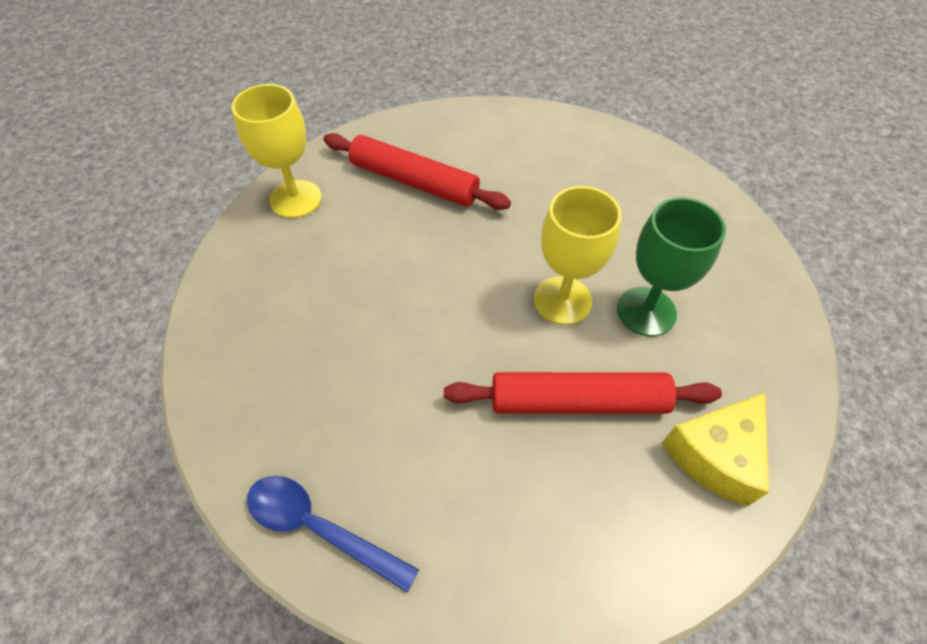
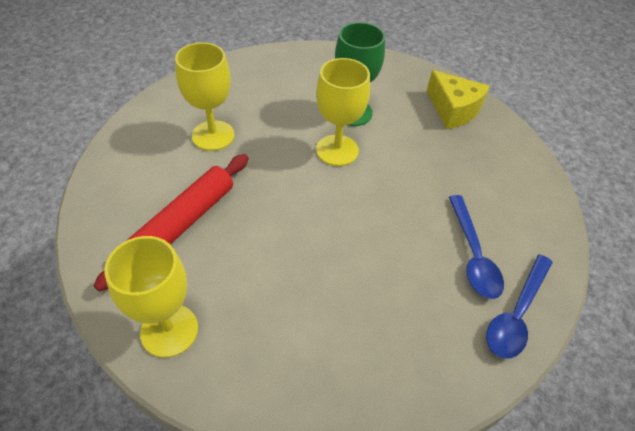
camera: 85 degrees left, 5 degrees down
red rolling pin [444,372,722,414] -> none
none -> yellow goblet [175,42,234,151]
none -> blue spoon [449,195,504,299]

